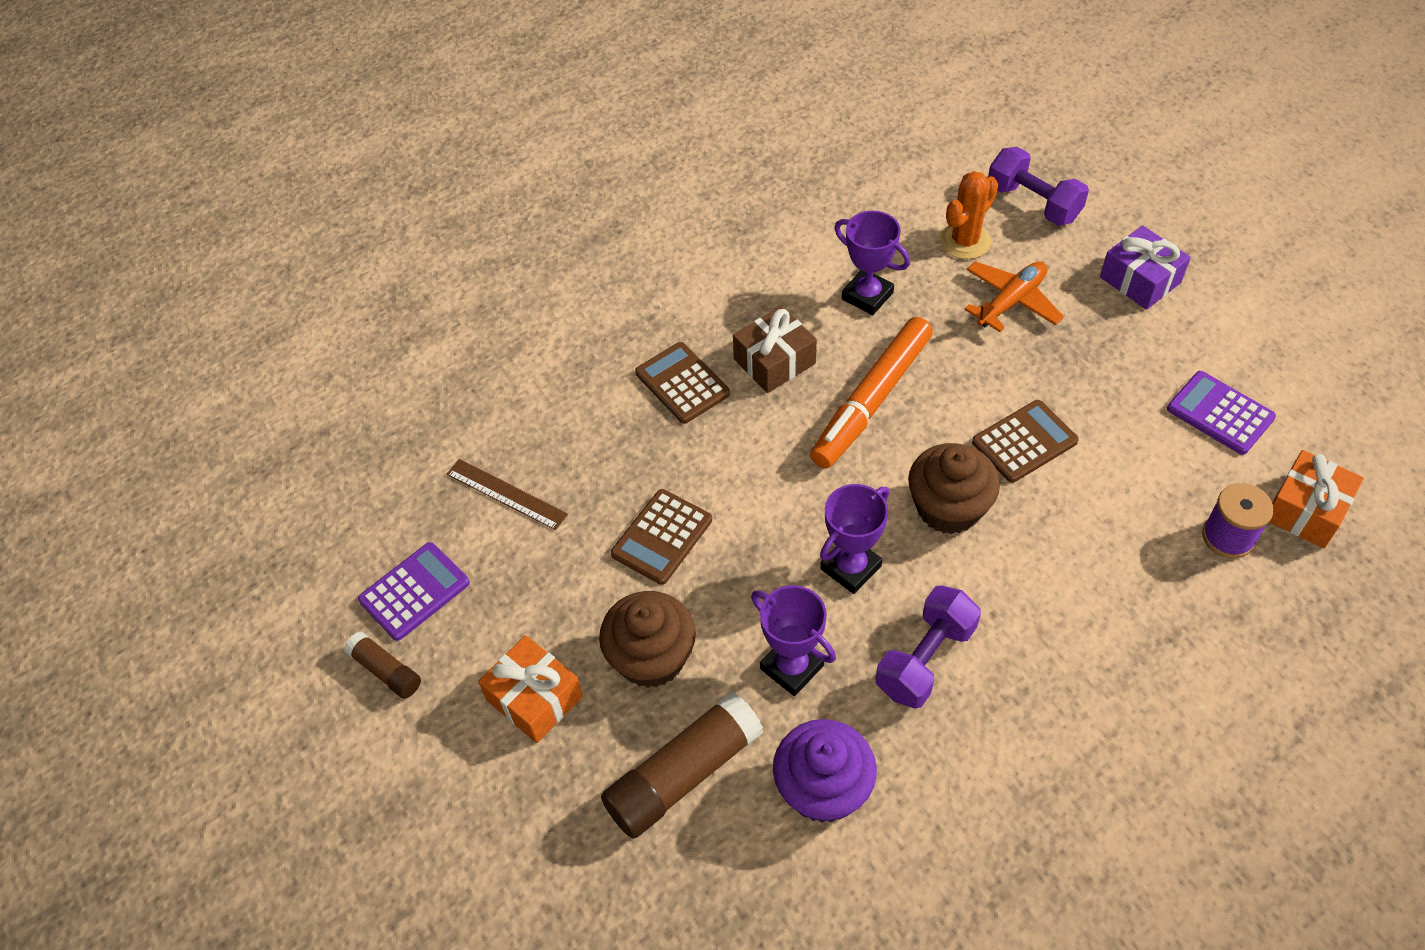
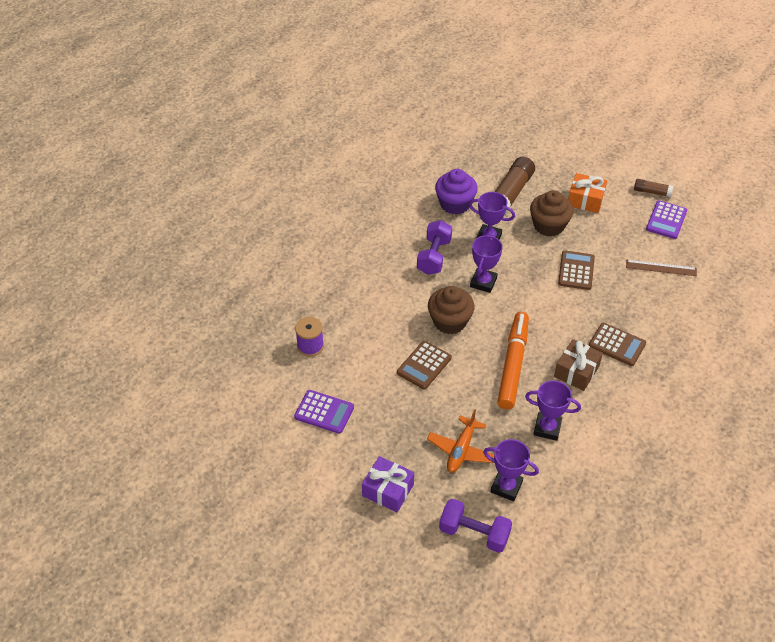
camera: 155 degrees right, 5 degrees down
orange cactus [940,171,998,259] -> purple trophy [483,439,539,501]
orange gift [1269,450,1364,548] -> none

